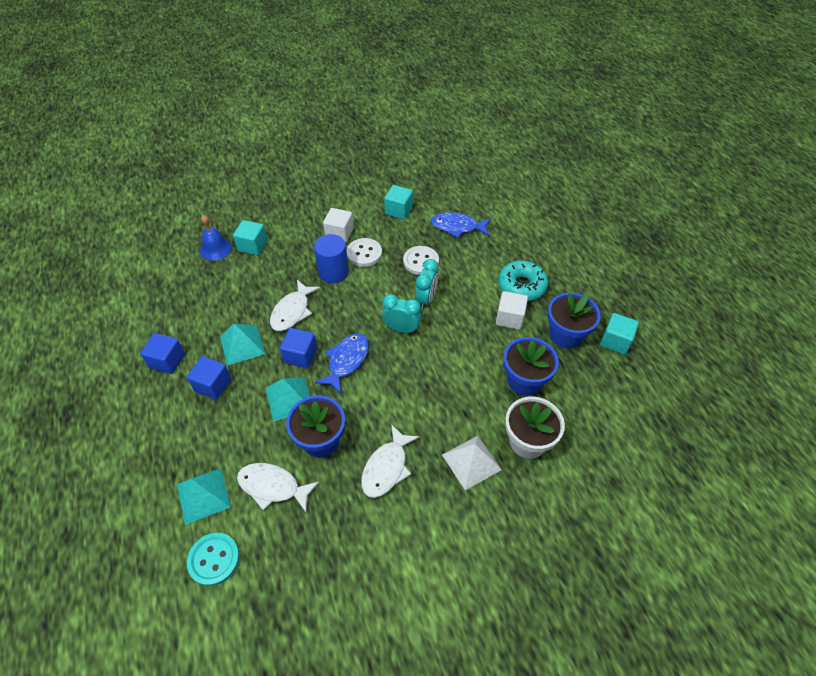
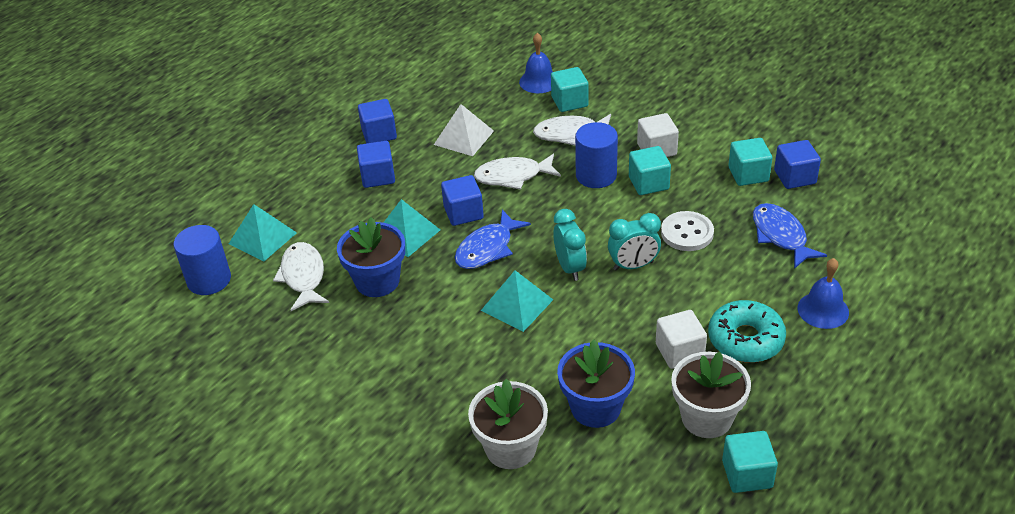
camera: 60 degrees right, 10 degrees down
turquoise button [187,533,240,586] -> blue cylinder [174,225,231,295]
turquoise pyramid [220,324,265,366] -> turquoise pyramid moved to [481,270,553,332]
blue fish [315,333,369,394] -> blue fish turned 135 degrees clockwise [455,210,531,269]
white button [347,238,382,267] -> turquoise cube [629,146,671,195]
white fish [361,424,419,498] -> white fish moved to [533,114,611,146]
white pyramid [442,436,502,490] -> white pyramid moved to [434,104,494,156]
blue flower pot [548,293,601,349] -> white flower pot [671,352,751,438]
none -> blue cube [774,140,821,189]
none -> blue bell [798,258,849,329]

